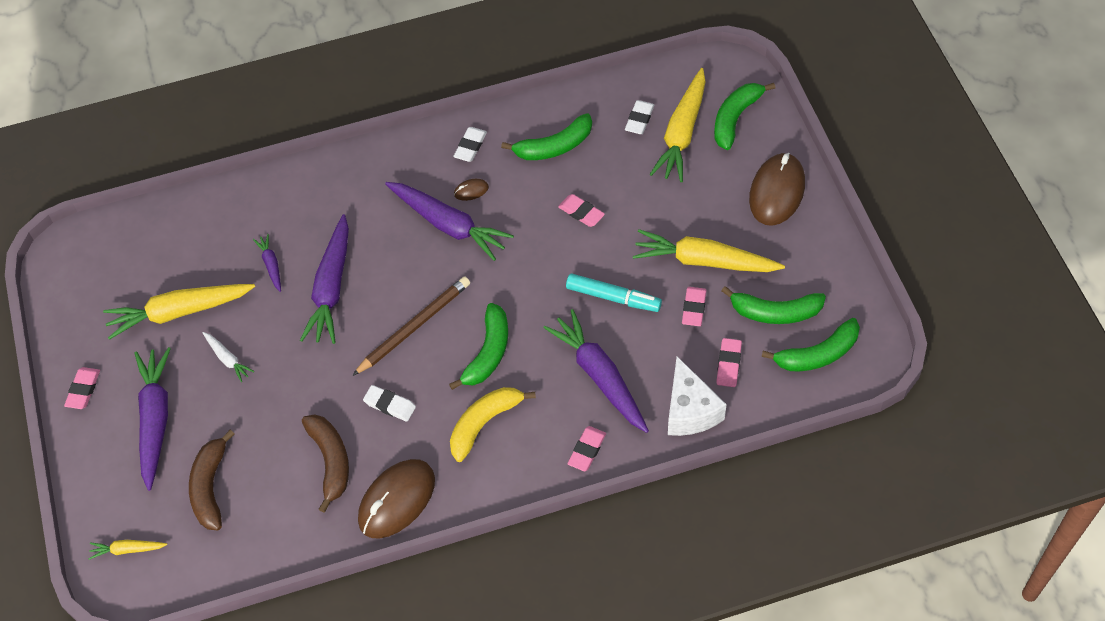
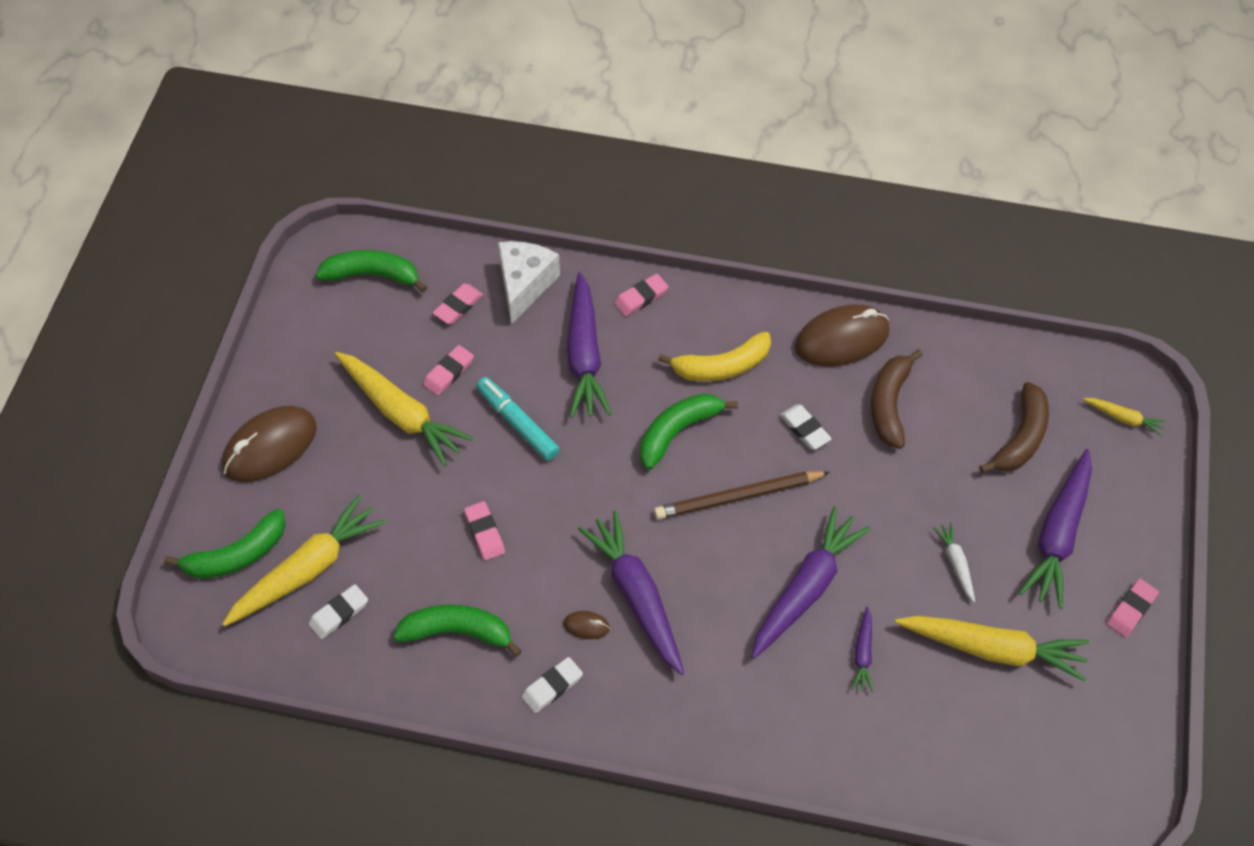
camera: 155 degrees left, 0 degrees up
green banana [722,286,826,324] -> none

